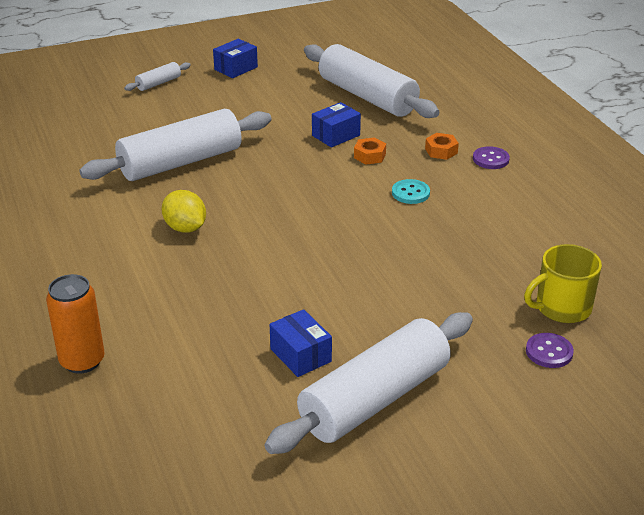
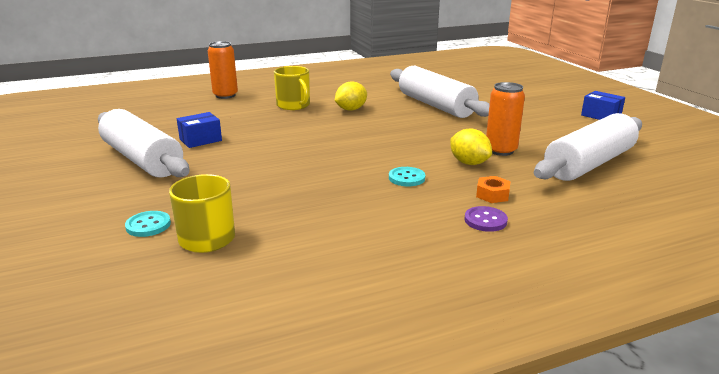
camera: 90 degrees right, 10 degrees down
white rolling pin [124,62,191,91] -> none
blue box [312,102,361,148] -> orange can [486,82,525,156]
orange nut [354,138,386,165] -> yellow lemon [450,128,492,165]
purple button [526,333,574,368] -> turquoise button [125,211,171,237]
none -> yellow mug [274,66,310,110]

